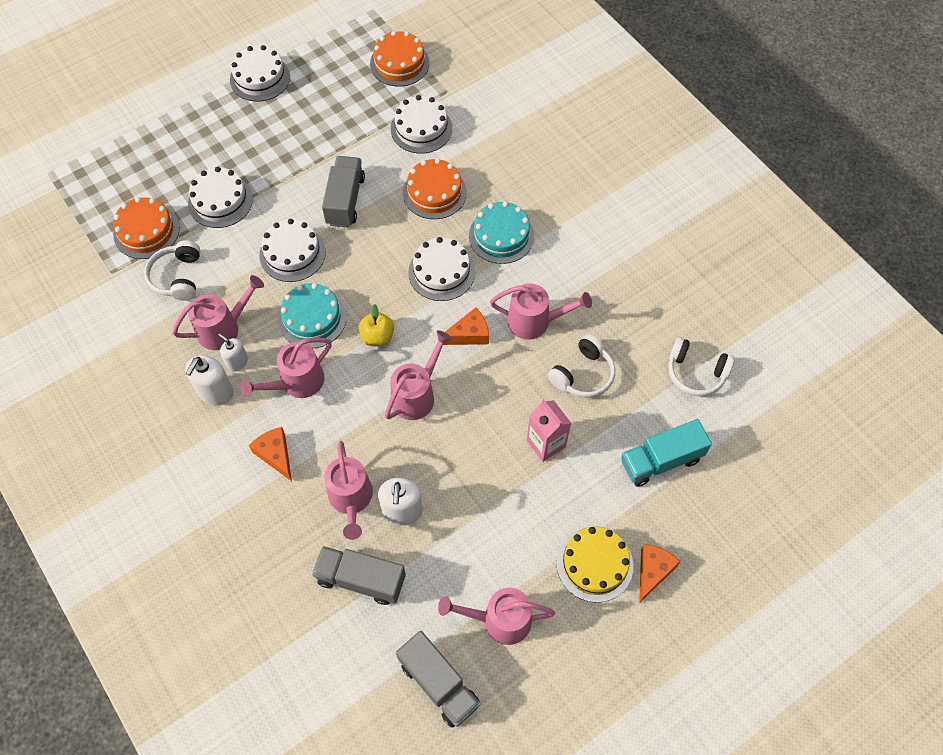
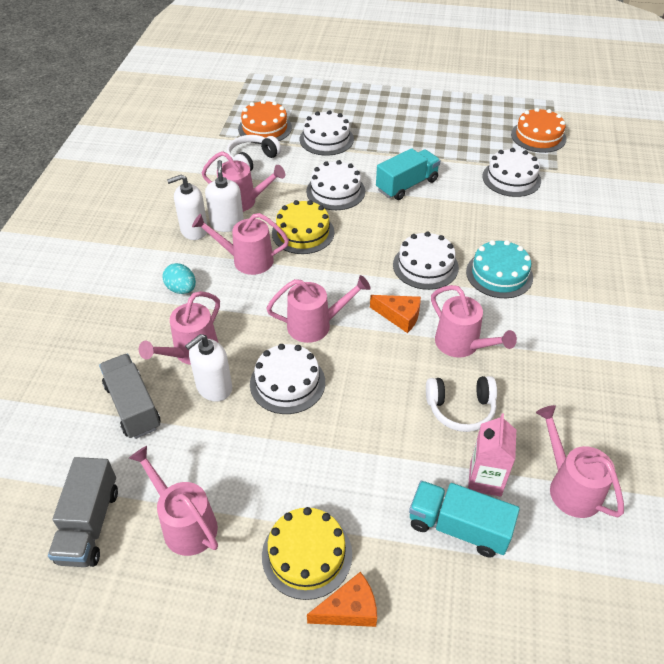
camera: 45 degrees right, 15 degrees down
white soap dispenser [218,333,248,371] -> white soap dispenser [205,160,244,232], size x1.59
white cake [230,45,290,101] -> white cake moved to [250,344,325,414]
orange cheese [249,427,292,481] -> turquoise egg [163,263,196,294]
turquoise cake [278,283,347,348] -> yellow cake [272,200,334,254]
grey truck [322,156,365,228] -> turquoise truck [376,148,441,200]
yellow apple [358,304,394,346] -> none
orange cake [403,158,467,219] -> none
pink carton [527,399,571,462] -> pink carton moved to [468,414,516,497]
white headphones [668,337,735,396] -> pink watering can [536,405,624,518]

